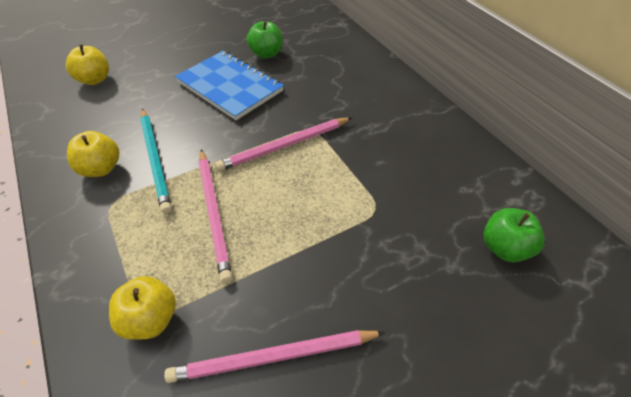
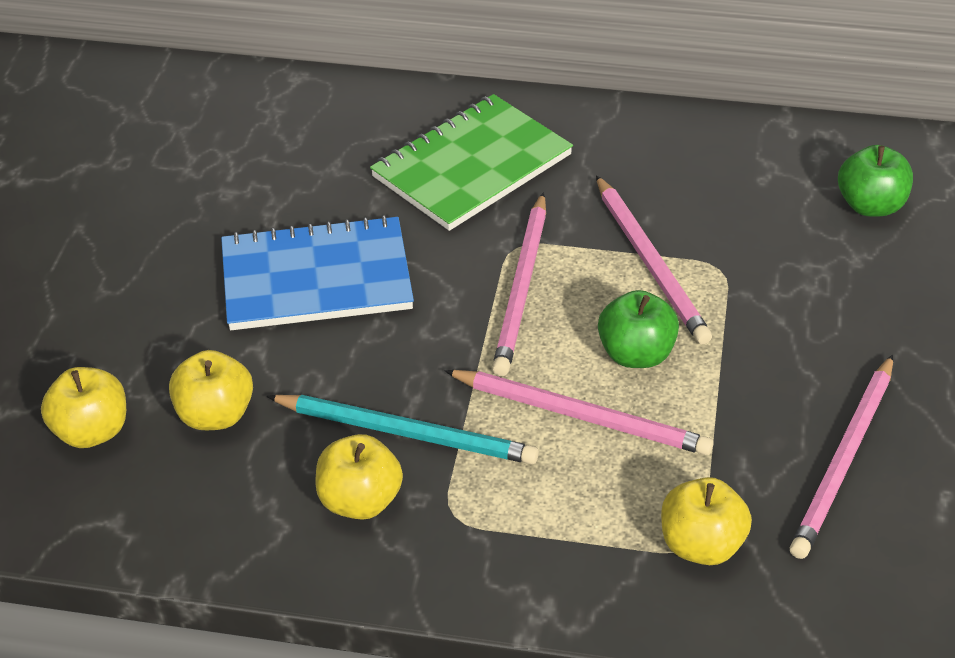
camera: 50 degrees left, 5 degrees down
green apple [247,21,283,58] -> green apple moved to [598,290,679,368]
none -> yellow apple [169,350,253,430]
none -> green notebook [370,94,573,231]
none -> pink pencil [596,175,712,344]

